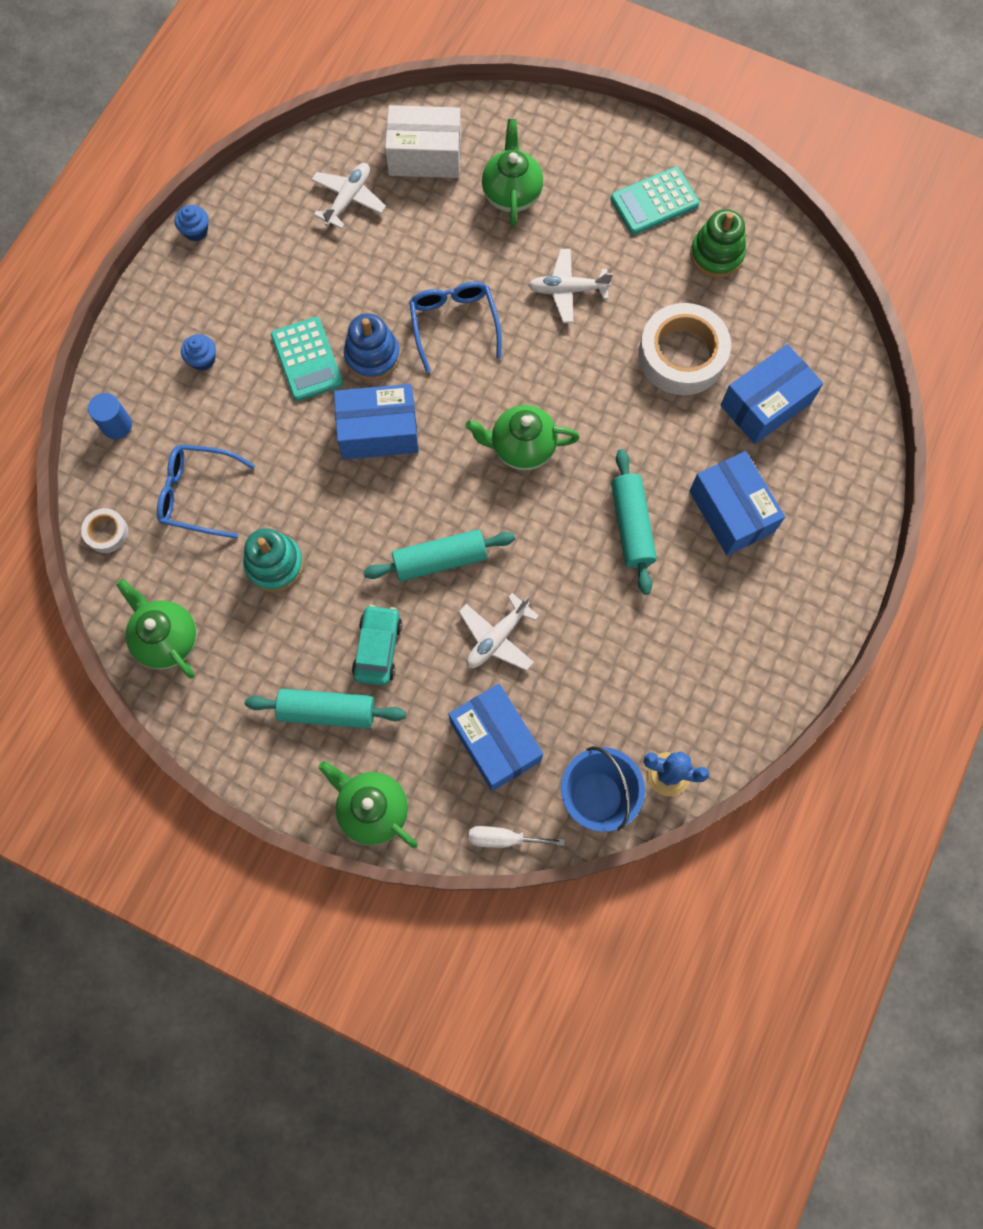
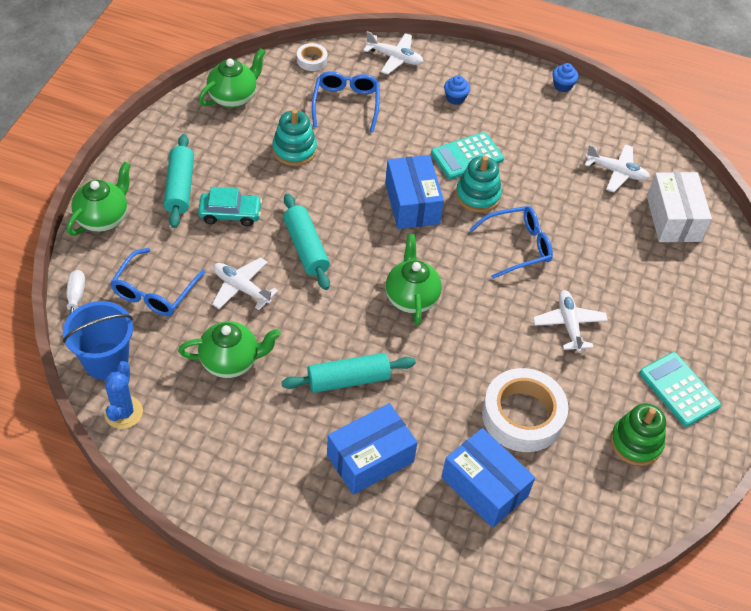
camera: 80 degrees right, 20 degrees down
blue cylinder [88,393,132,439] -> white plane [363,31,424,74]
blue stacking toy [344,313,400,381] -> turquoise stacking toy [456,156,502,213]
blue box [449,684,543,791] -> blue glasses [110,248,205,316]
green teapot [482,119,543,226] -> green teapot moved to [178,321,281,378]

